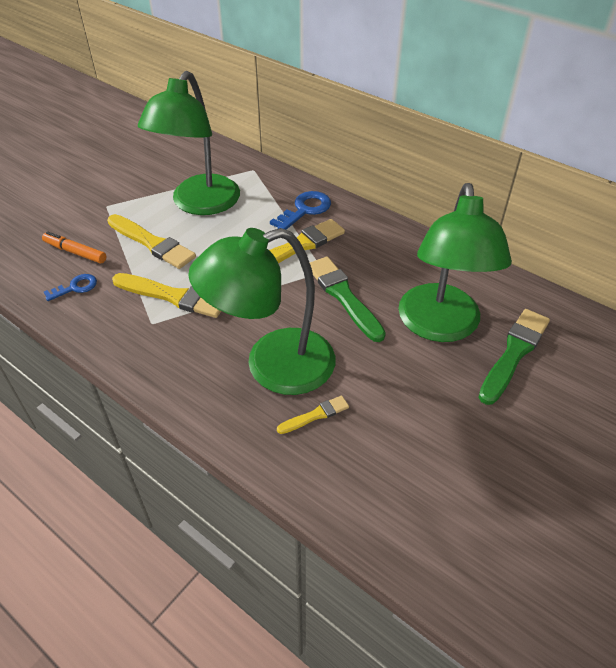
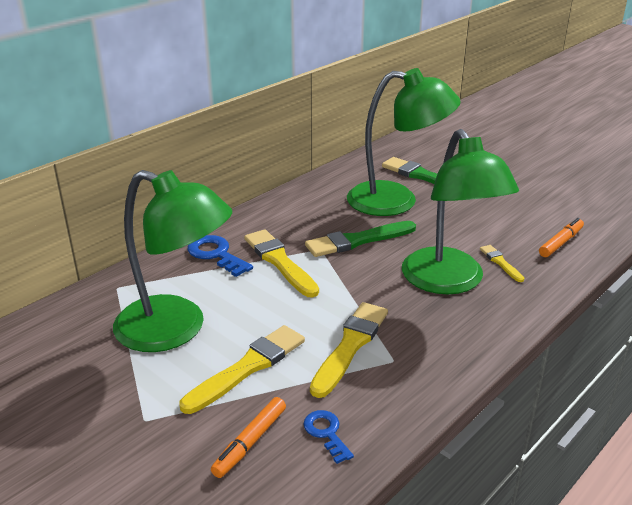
camera: 85 degrees left, 15 degrees down
none -> orange marker [539,218,584,257]

